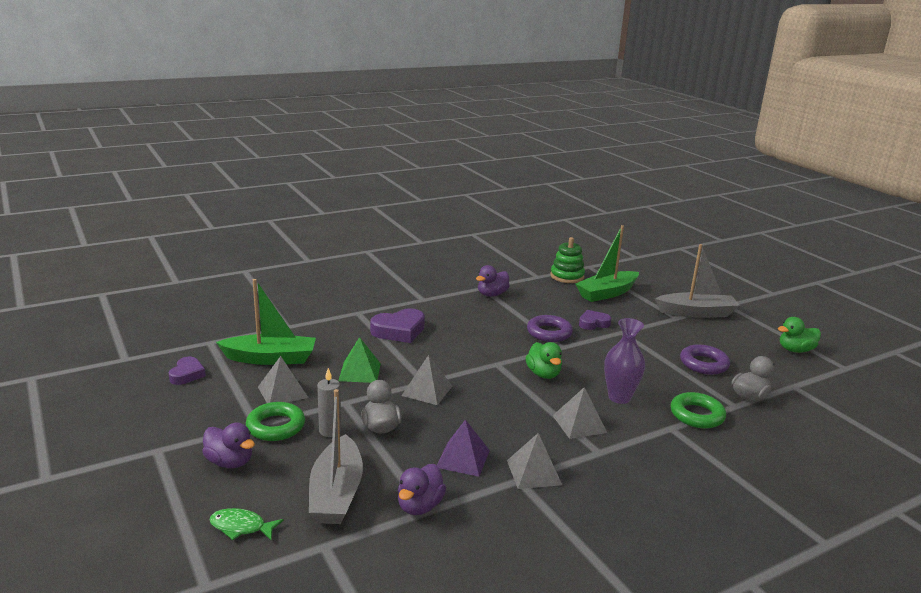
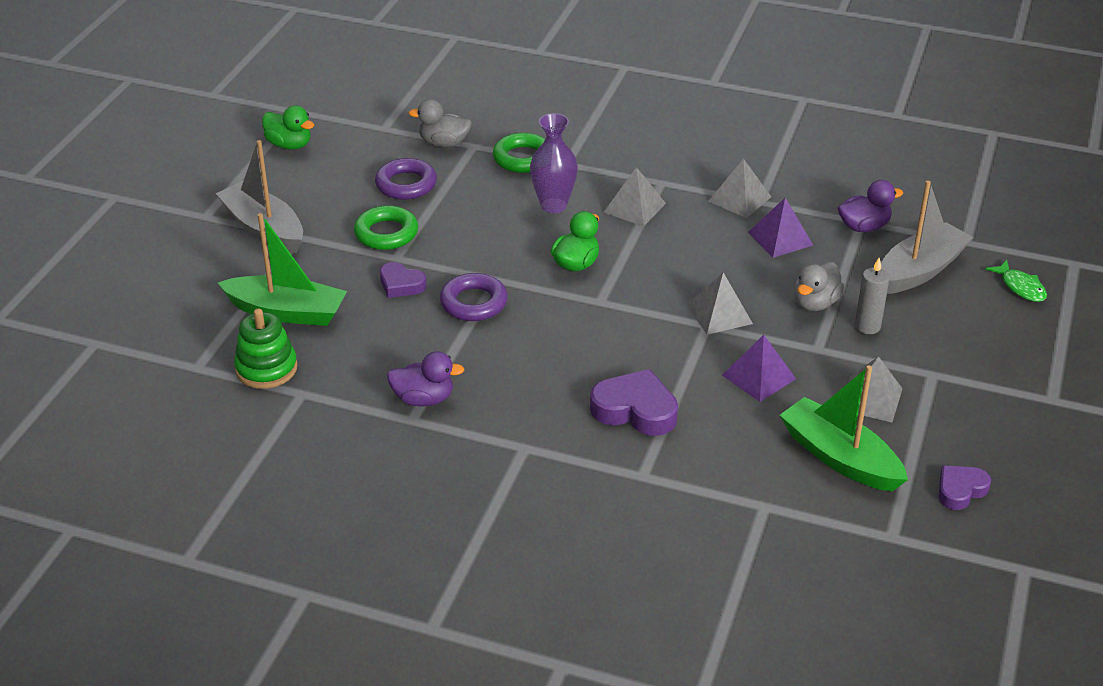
camera: 130 degrees left, 15 degrees up
purple duck [202,423,255,468] -> none
green ring [246,402,305,441] -> green ring moved to [354,205,418,250]
green pyramid [339,337,381,383] -> purple pyramid [722,335,796,402]

